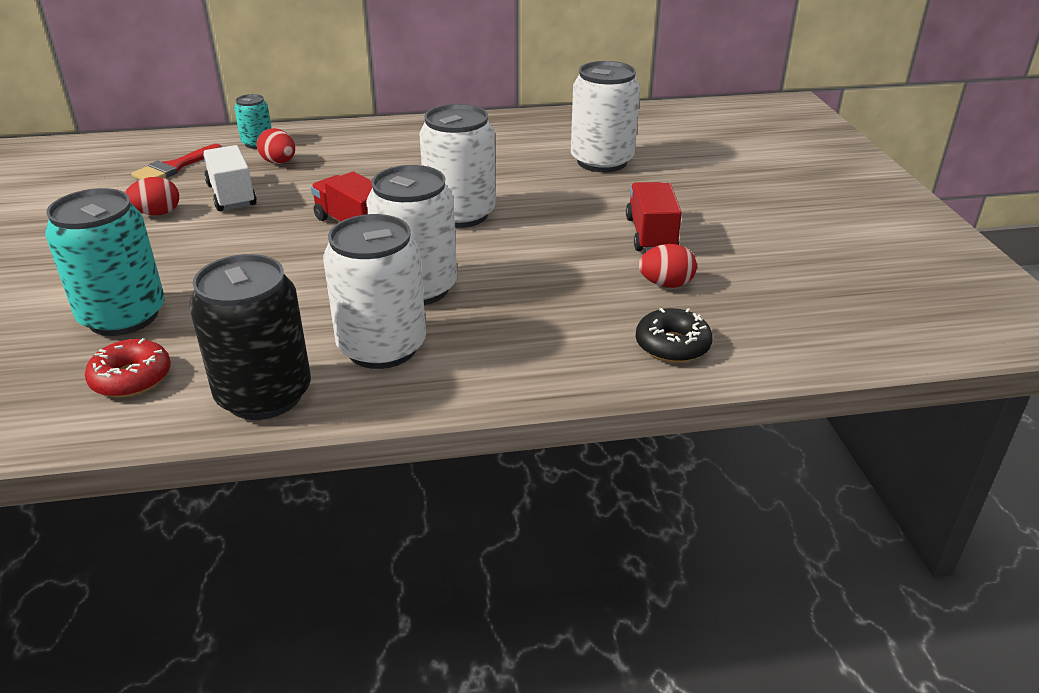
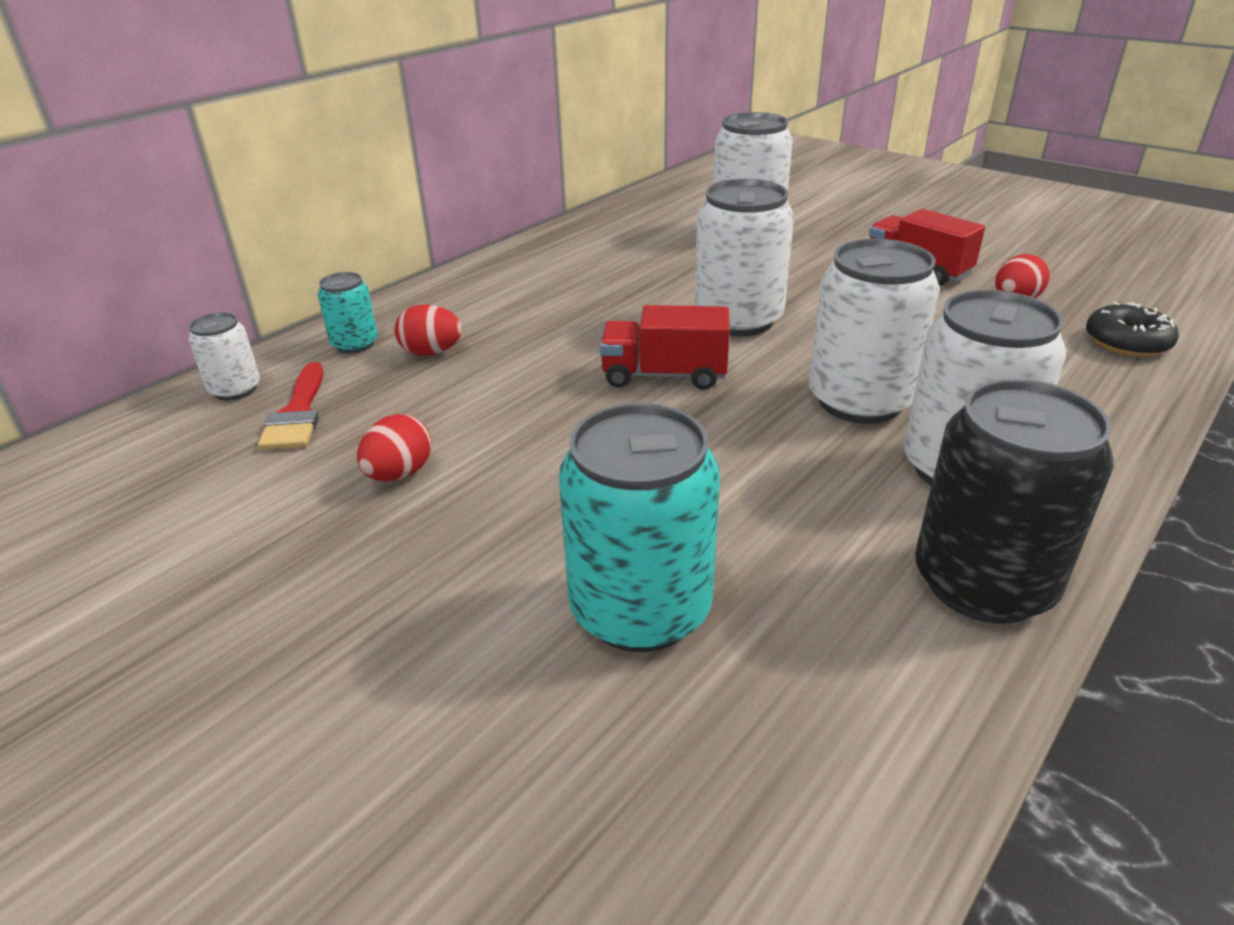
camera: 40 degrees left, 0 degrees up
red donut [85,338,171,398] -> none
white truck [203,145,257,211] -> none
none -> white can [188,312,260,400]

